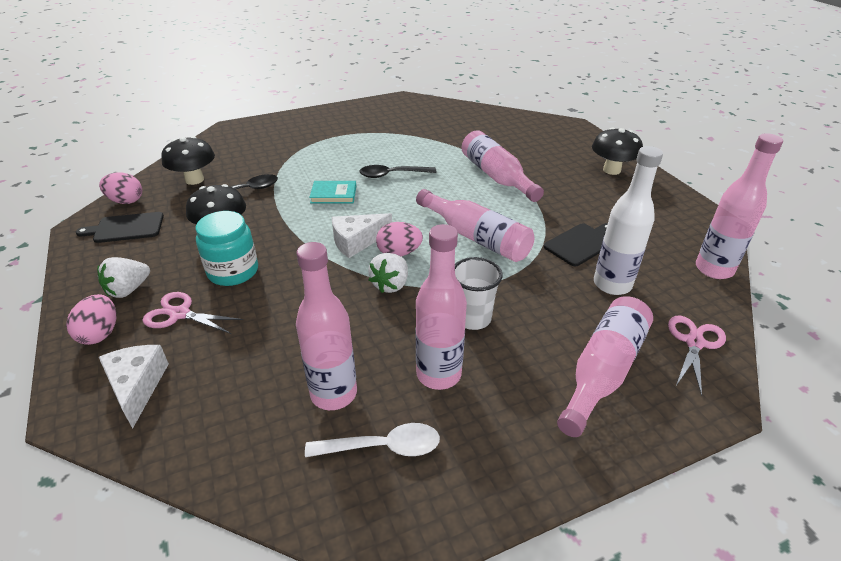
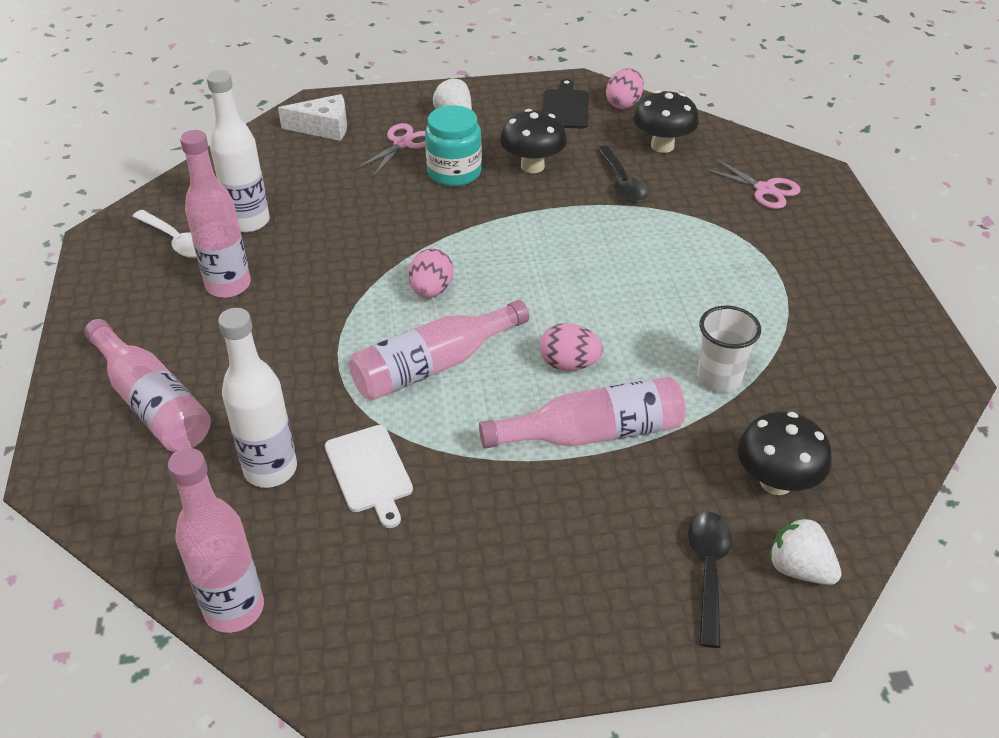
camera: 105 degrees right, 5 degrees up
pink egg [66,294,116,345] -> pink egg moved to [539,323,603,371]
pink bottle [296,242,357,410] -> white bottle [206,70,270,232]
white spoon [305,423,440,457] -> white spoon turned 60 degrees counterclockwise [132,210,197,258]
turquoise book [309,181,356,203] -> none
white cheese [332,213,392,258] -> none
black spoon [359,165,436,178] -> black spoon moved to [688,512,732,648]
white strawberry [368,253,408,293] -> white strawberry moved to [769,517,842,585]
white cup [455,257,503,330] -> white cup moved to [697,306,761,392]
black cutting board [544,223,608,266] -> white cutting board [325,425,413,528]
black mushroom [592,127,643,175] -> black mushroom moved to [738,412,832,495]
pink scissors [668,316,726,396] -> pink scissors moved to [703,158,800,209]

